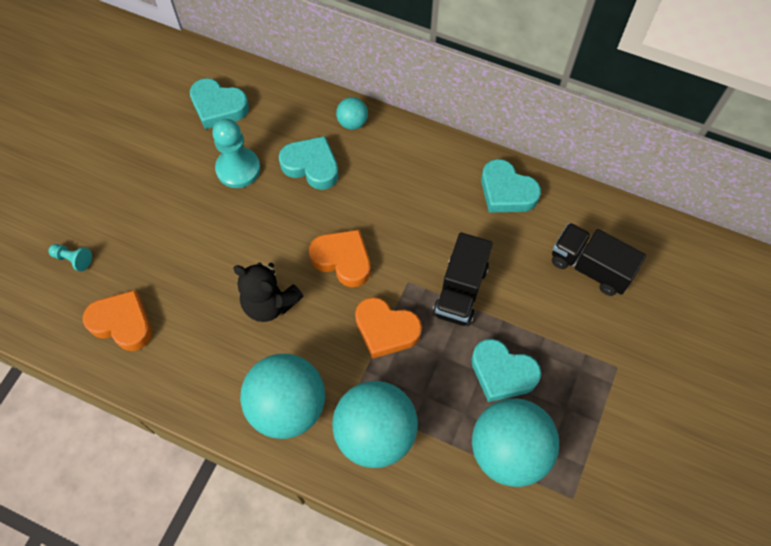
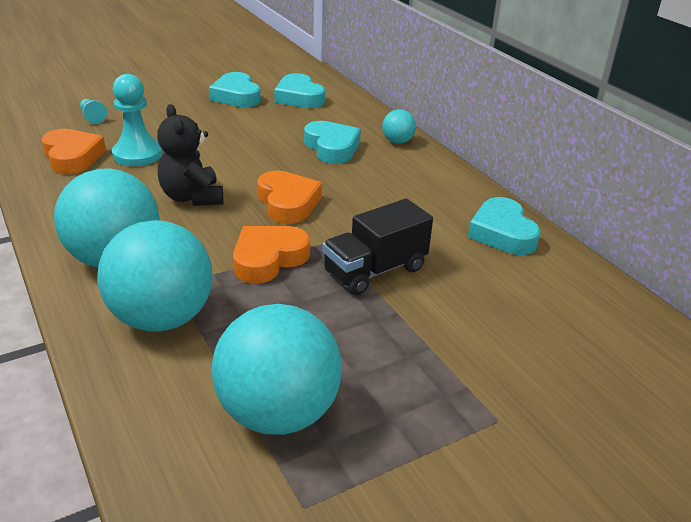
camera: 35 degrees right, 30 degrees down
turquoise pawn [212,119,260,188] -> turquoise pawn moved to [112,74,163,166]
orange heart [355,297,422,359] -> orange heart turned 75 degrees clockwise [233,226,310,284]
turquoise heart [471,339,541,402] -> turquoise heart moved to [209,72,261,107]
black truck [552,223,646,296] -> none

